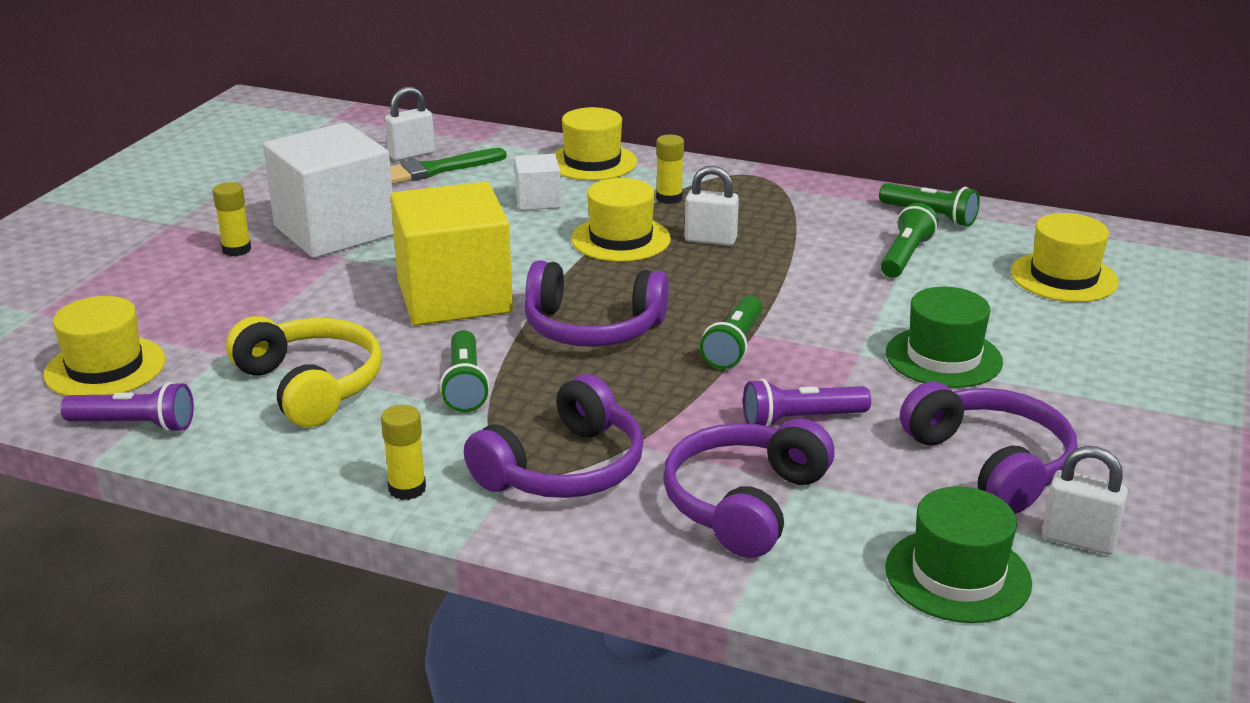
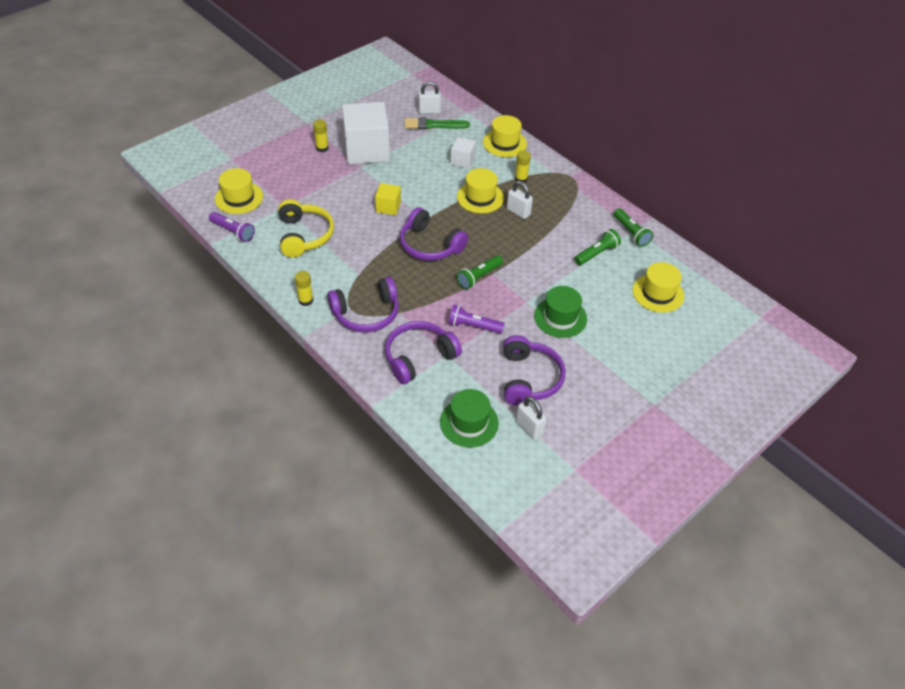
camera: 25 degrees right, 20 degrees up
yellow cube [390,182,513,325] -> yellow cube [375,183,401,215], size x0.47
green flashlight [440,330,490,412] -> none

